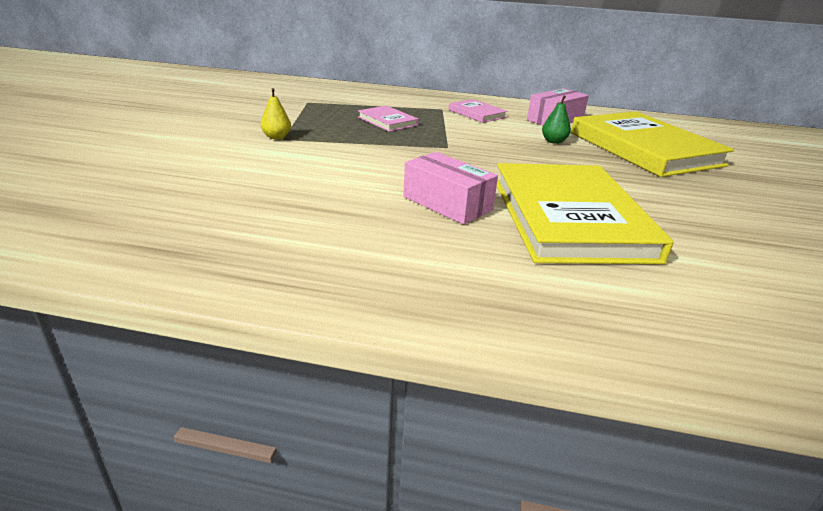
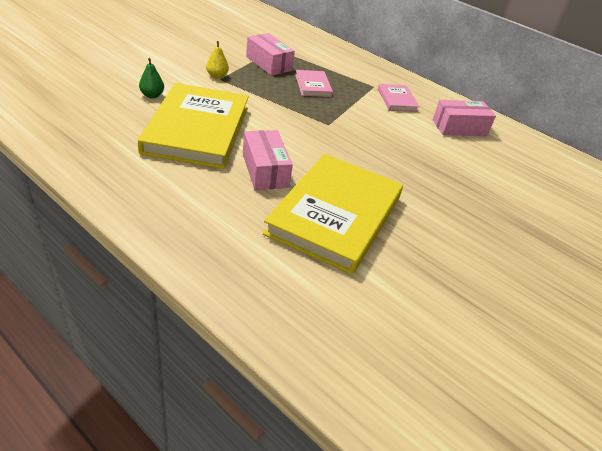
camera: 25 degrees right, 10 degrees up
green pear [542,95,571,144] -> green pear moved to [139,58,164,98]
yellow book [571,111,734,177] -> yellow book moved to [138,83,249,169]
none -> pink box [246,33,295,76]

